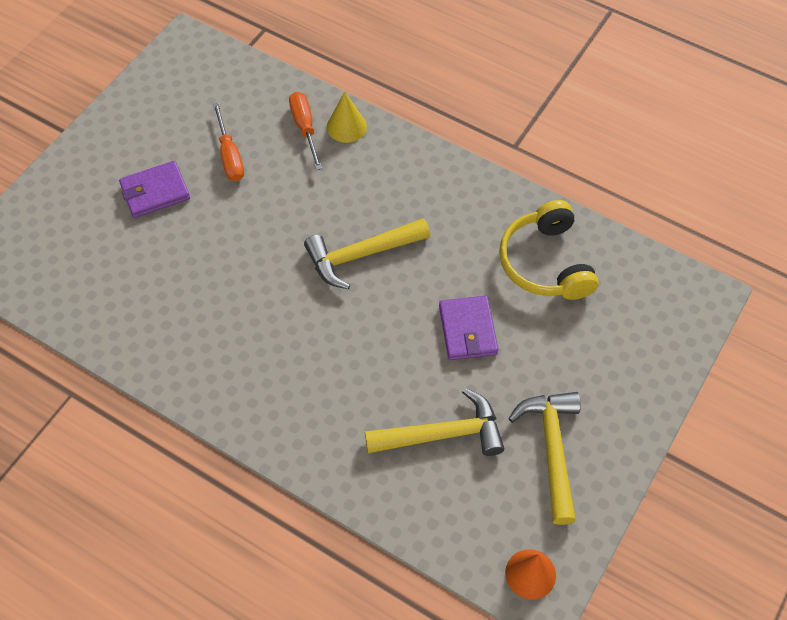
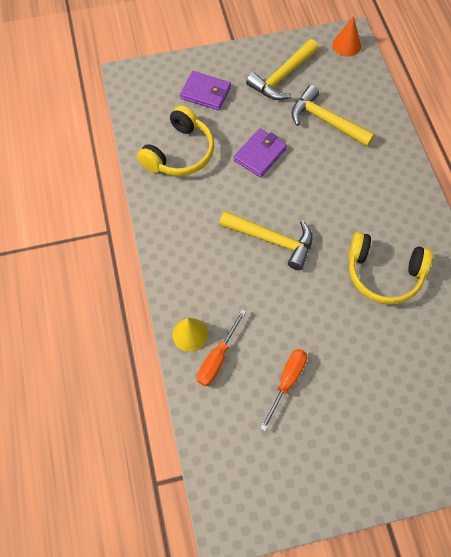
camera: 135 degrees left, 5 degrees up
purple wallet [119,161,190,218] -> purple wallet moved to [180,71,231,111]
none -> yellow headphones [348,232,433,304]

